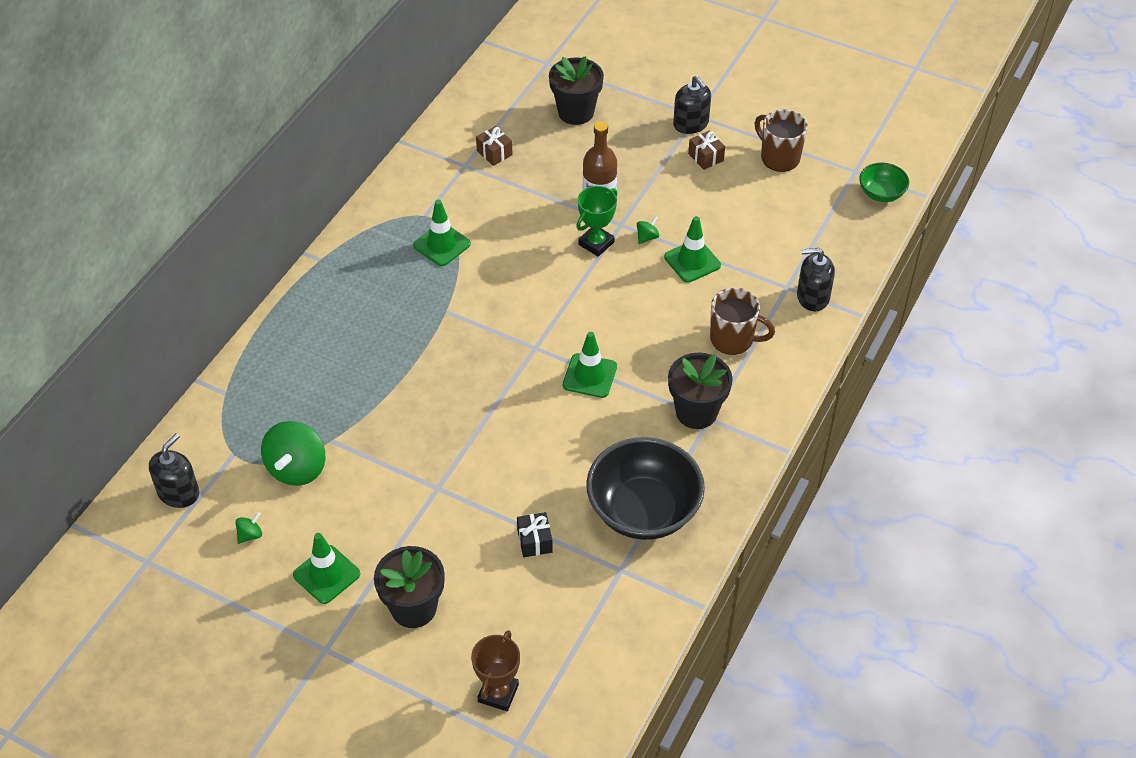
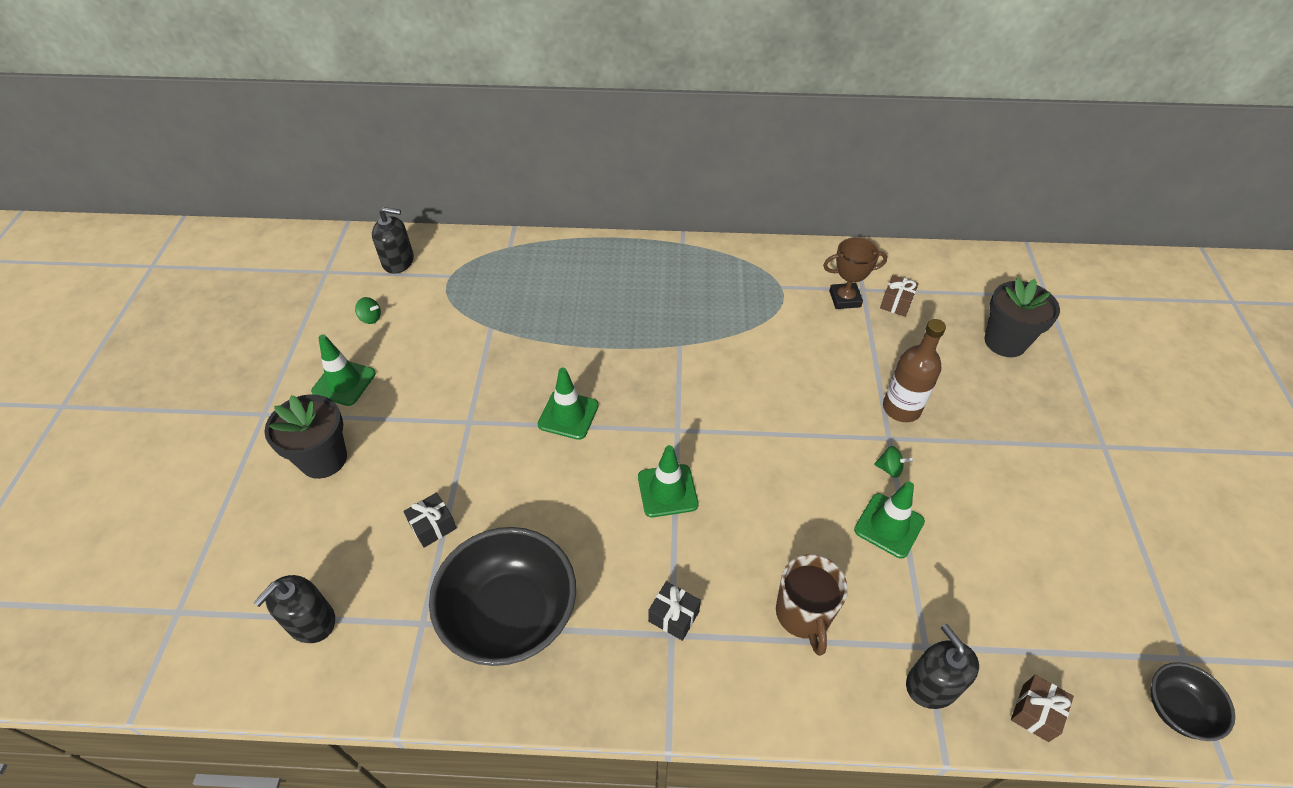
camera: 65 degrees right, 0 degrees up
green spinning top [261,421,325,486] -> none
green traffic cone [413,200,471,266] -> green traffic cone moved to [538,368,599,440]
brown trophy [471,630,520,711] -> brown trophy moved to [823,238,887,309]
green trophy [576,186,617,257] -> none
black flower pot [668,353,733,429] -> black gift [648,581,701,641]
black soap dispenser [673,75,711,134] -> black soap dispenser moved to [253,575,335,643]
brown gift [688,130,725,170] -> brown gift moved to [1011,675,1074,742]
brown mug [755,109,808,172] -> none
green bowl [859,163,909,202] -> black bowl [1151,662,1235,741]

